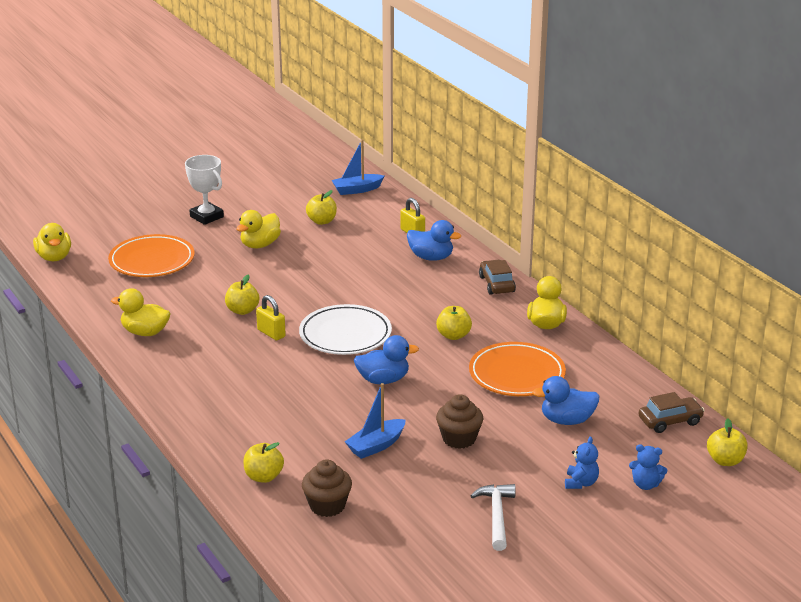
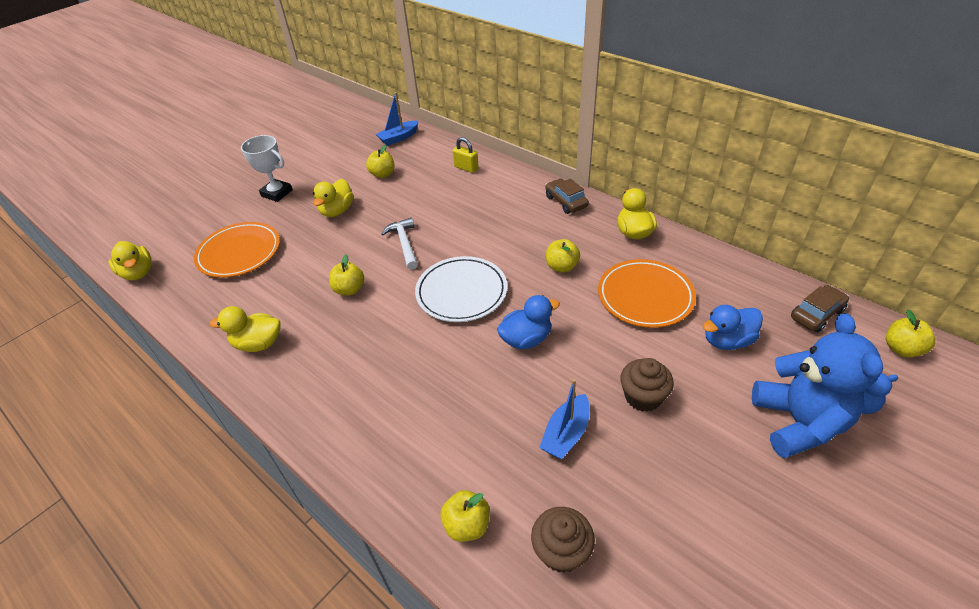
camera: 15 degrees left, 15 degrees up
yellow padlock [256,295,286,341] -> none
blue duck [407,220,461,261] -> none
white hammer [471,484,516,551] -> white hammer moved to [381,218,418,270]
blue teddy bear [565,437,599,489] -> blue teddy bear [752,313,883,458], size x2.35

